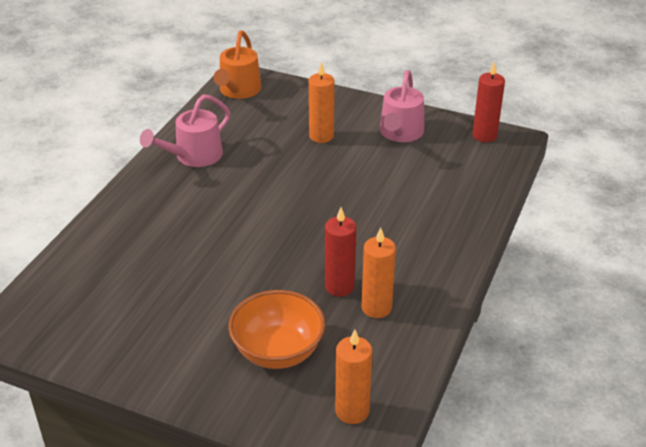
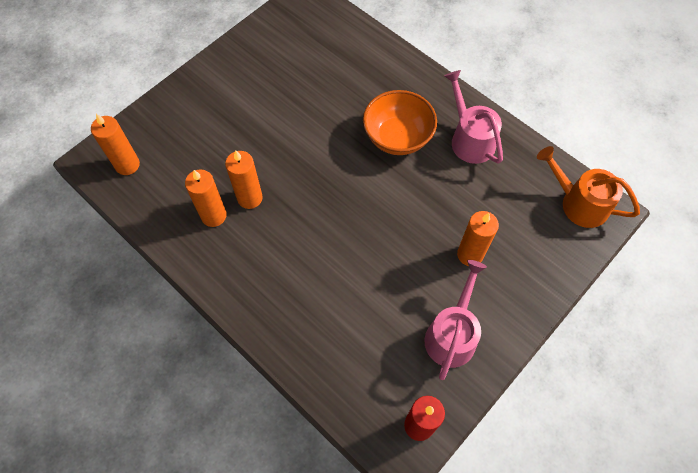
camera: 110 degrees right, 25 degrees up
orange bowl [228,290,325,369] -> orange bowl moved to [363,90,437,155]
red candle [325,207,356,296] -> orange candle [225,150,263,209]
pink watering can [380,70,424,142] -> pink watering can turned 75 degrees clockwise [424,260,487,380]

